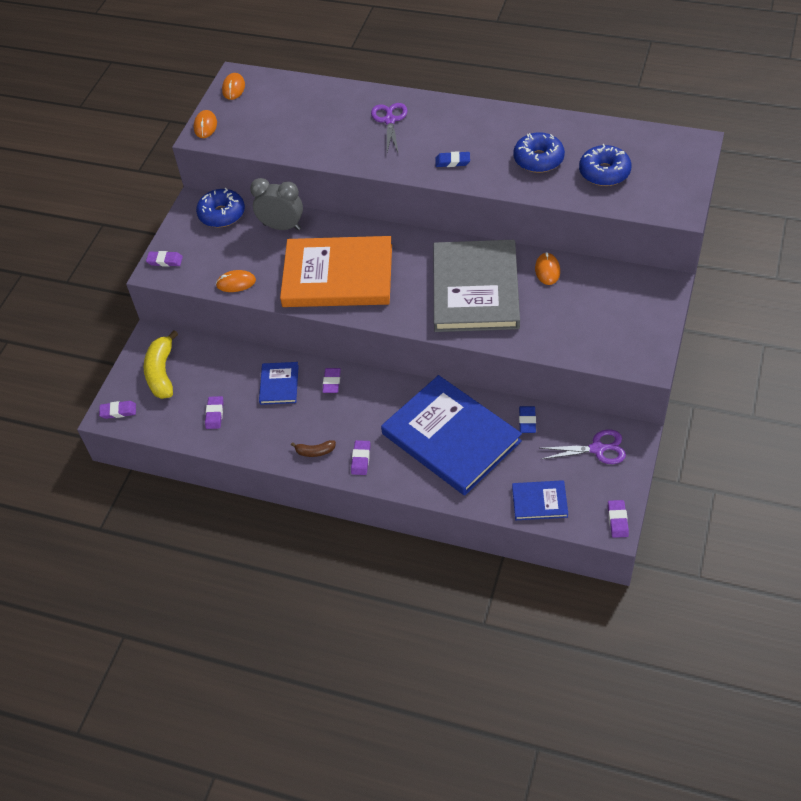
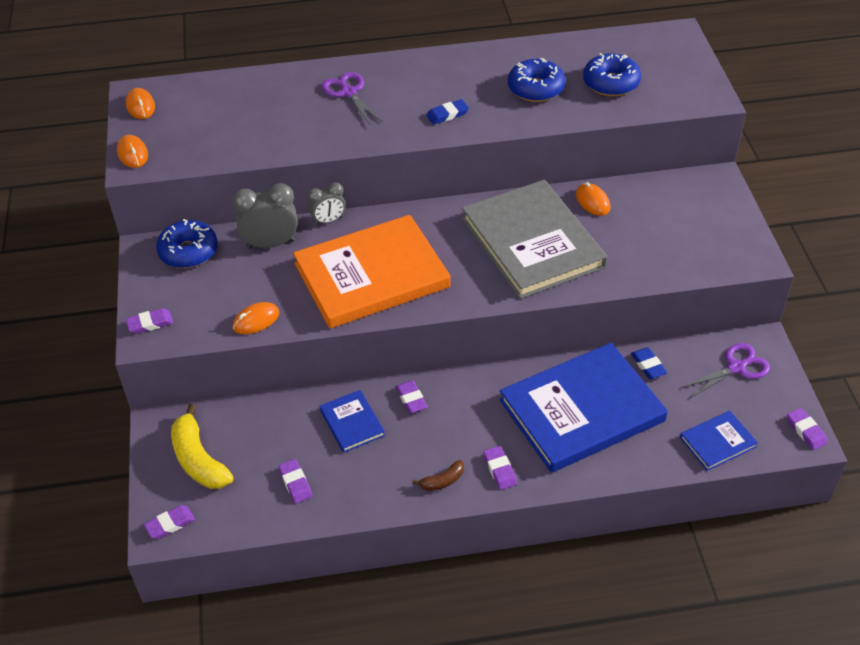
camera: 30 degrees left, 5 degrees down
blue book [381,375,522,496] -> blue book turned 45 degrees counterclockwise [499,343,668,473]
none -> grey clock [307,182,346,225]

